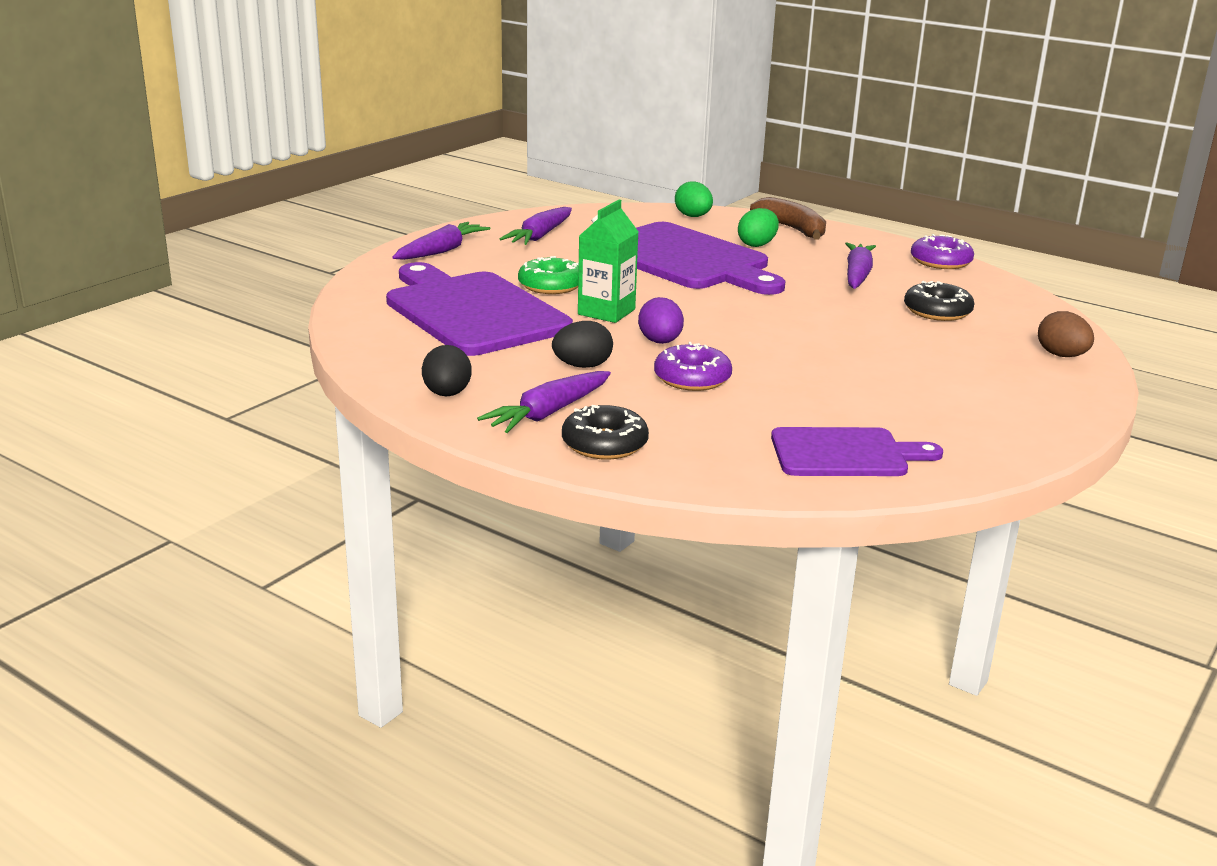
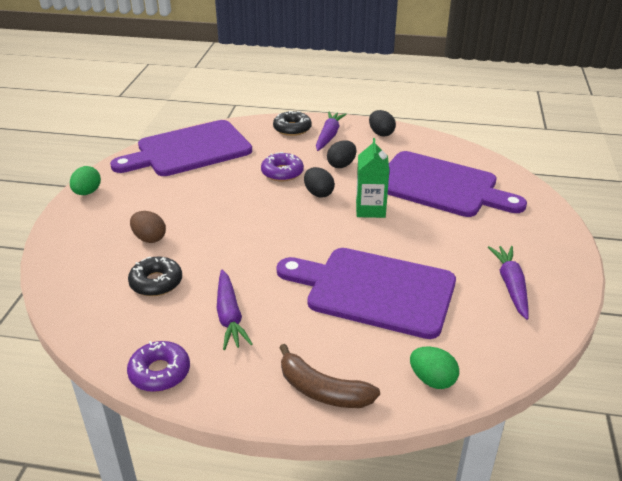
camera: 155 degrees right, 10 degrees up
purple carrot [392,222,491,260] -> none
green donut [518,256,579,294] -> none
purple egg [638,297,684,344] -> black egg [304,167,335,198]
green egg [738,208,779,247] -> green egg moved to [70,166,101,195]
purple cutting board [771,427,943,476] -> purple cutting board [110,120,252,176], size x1.73
brown egg [1038,311,1094,357] -> brown egg moved to [130,211,166,243]

